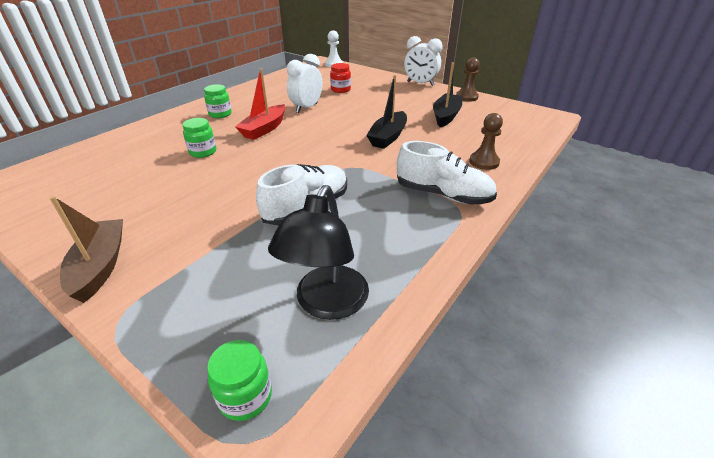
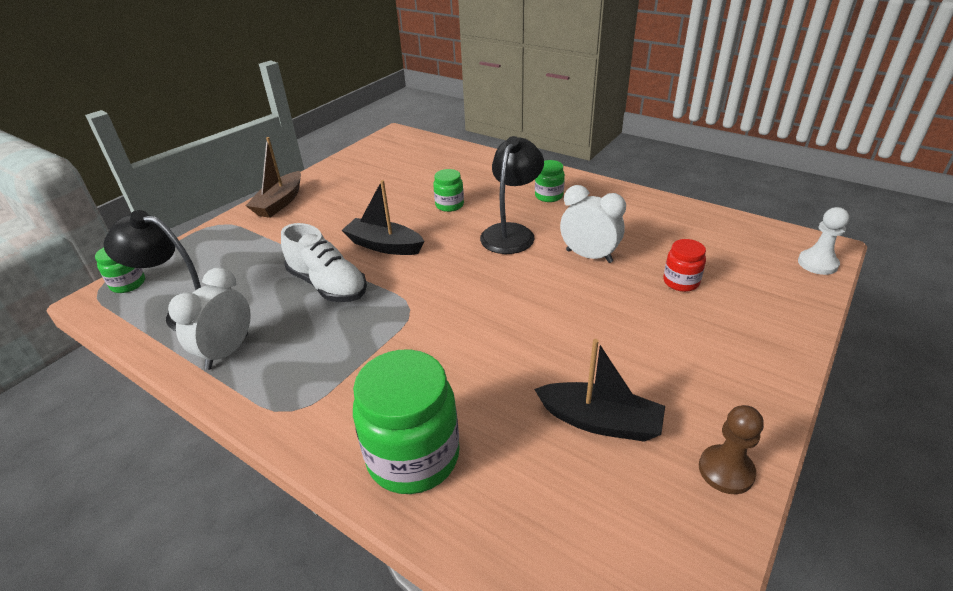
camera: 90 degrees right, 0 degrees up
brown boat [50,196,123,303] -> brown boat turned 120 degrees clockwise [246,137,301,218]
red boat [235,68,286,140] -> black lamp [480,136,544,254]
black boat [366,75,407,149] -> black boat moved to [342,180,424,255]
white shoe [397,141,497,204] -> none
white clock [404,36,443,86] -> white clock moved to [168,268,251,370]
brown pawn [469,113,503,170] -> green jar [353,350,460,494]

